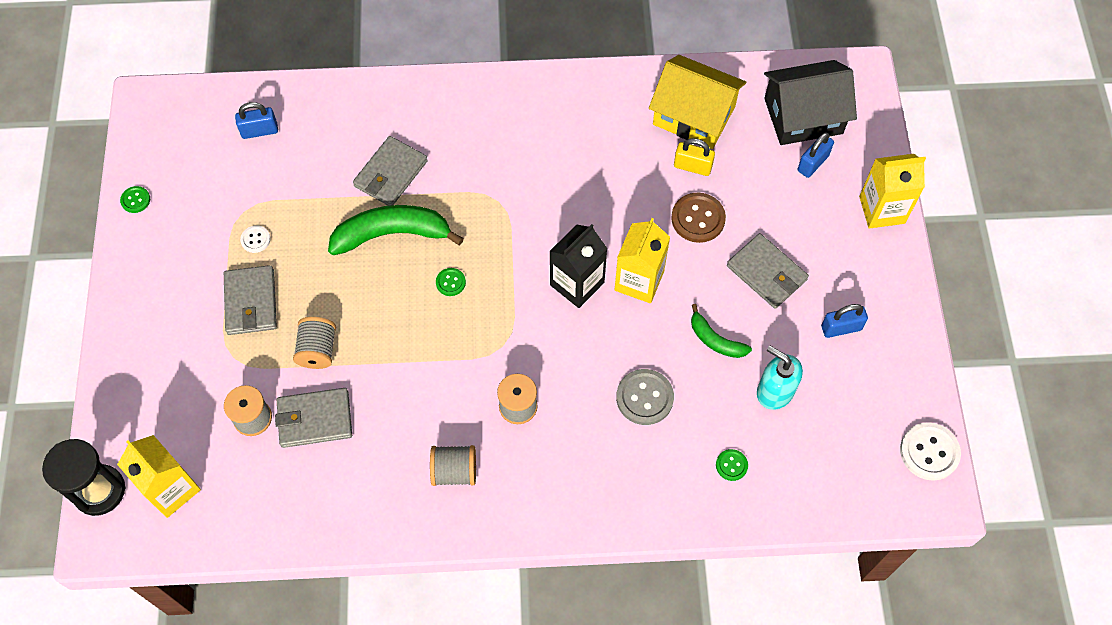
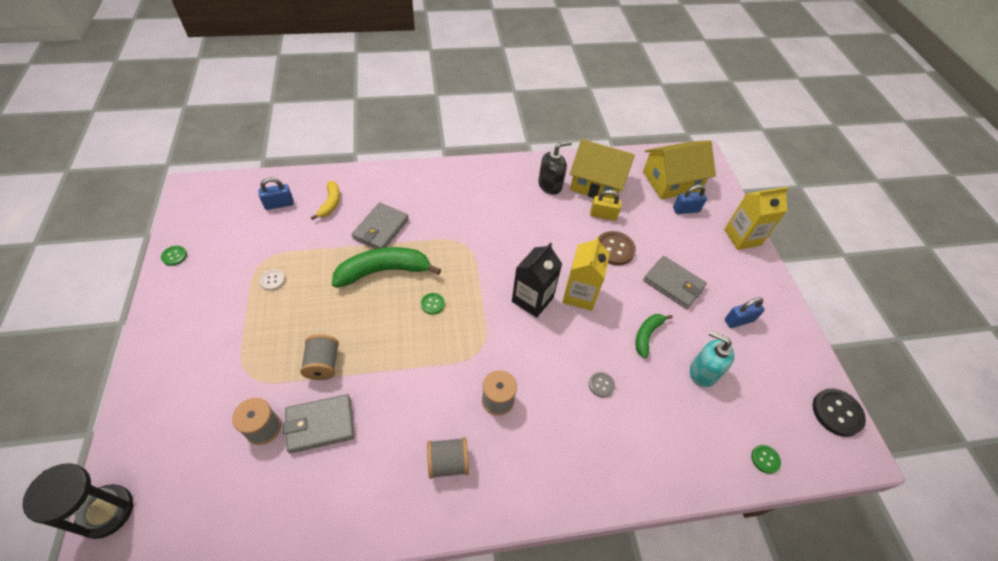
camera: 10 degrees left, 10 degrees down
yellow carton [117,435,201,518] -> none
grey wallet [224,265,277,335] -> none
grey button [616,369,674,425] -> grey button [589,372,615,397], size x0.54
green banana [691,304,752,358] -> green banana turned 90 degrees clockwise [635,314,673,358]
green button [716,449,748,481] -> green button moved to [751,445,781,474]
black house [764,60,857,145] -> yellow house [643,140,716,200]
blue padlock [798,132,834,178] -> blue padlock turned 45 degrees clockwise [673,185,707,214]
white button [900,422,961,481] -> black button [813,388,866,437]
none -> yellow banana [311,181,340,220]
none -> black soap dispenser [538,141,572,195]

